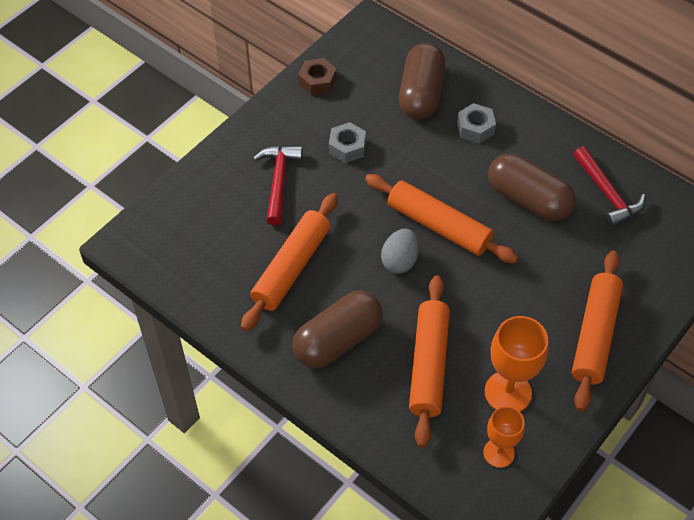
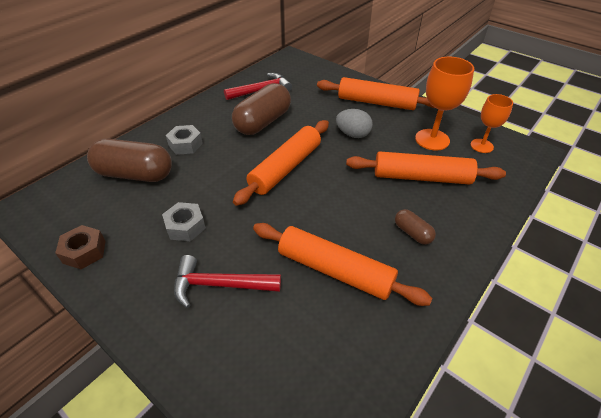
camera: 90 degrees left, 10 degrees down
brown capsule [292,290,383,368] -> brown capsule [395,209,436,245], size x0.48
grey egg [381,229,419,274] -> grey egg moved to [336,109,373,138]

